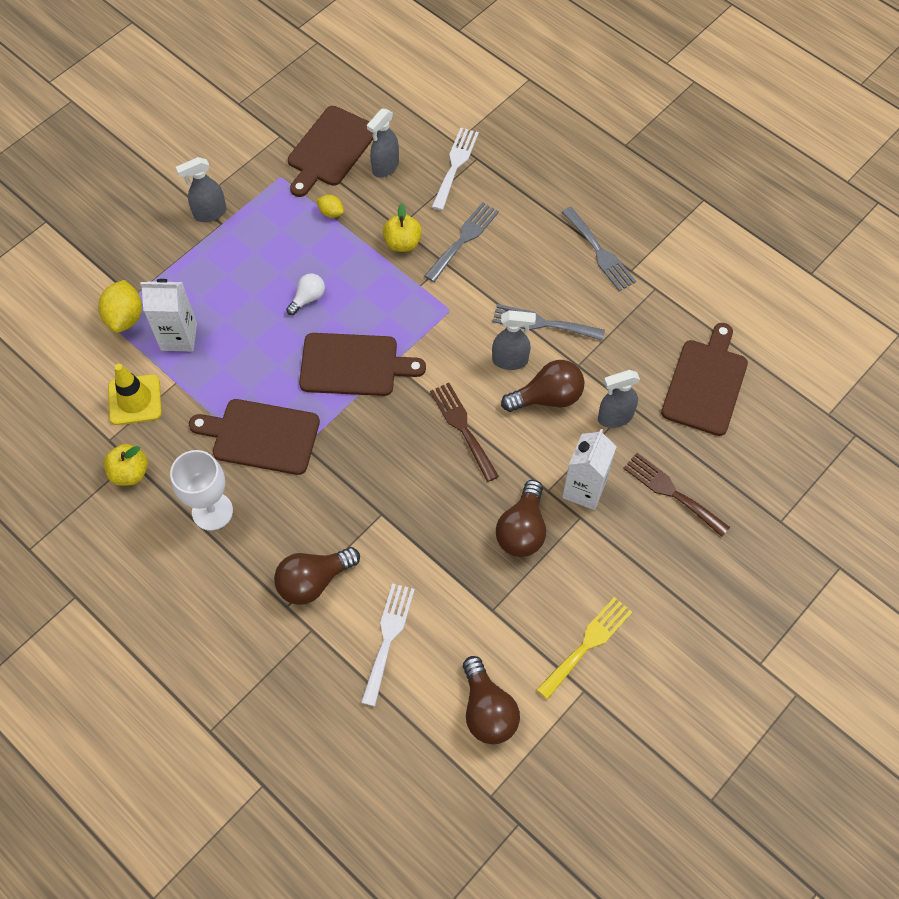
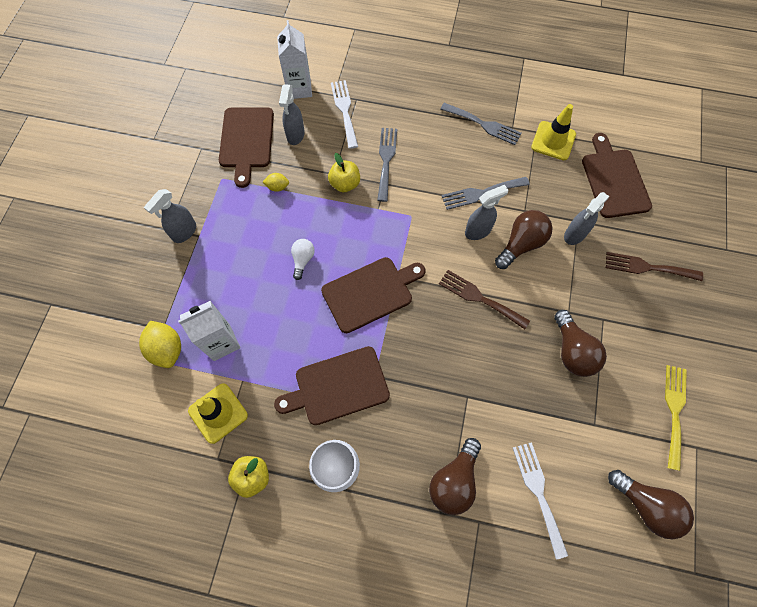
camera: 30 degrees left, 5 degrees up
white carton [562,429,616,510] -> white carton moved to [277,20,312,99]
none -> yellow traffic cone [531,104,576,160]

